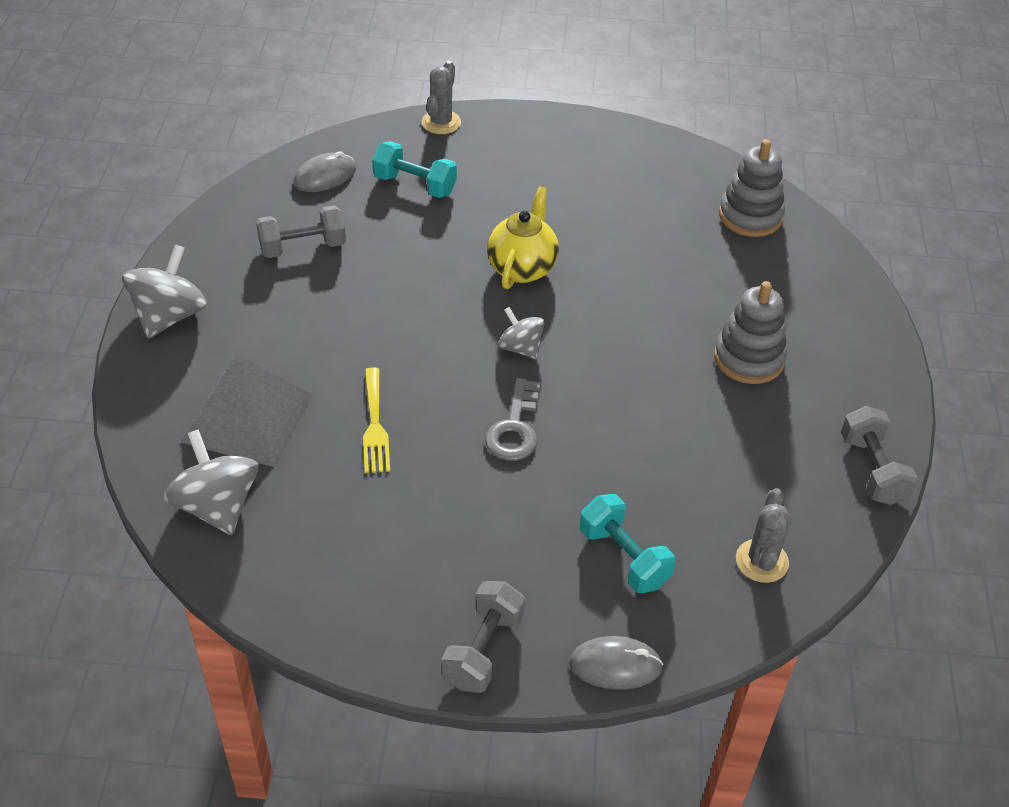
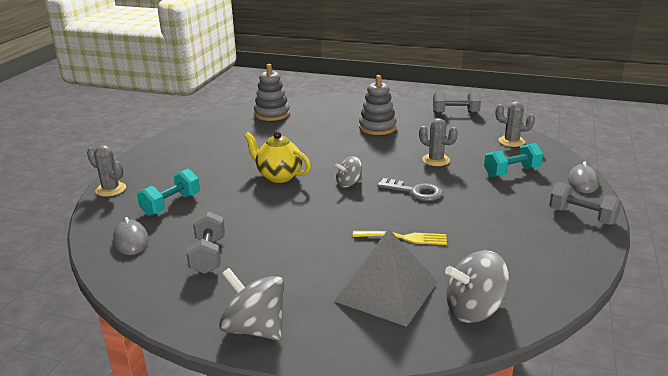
camera: 75 degrees left, 20 degrees down
none -> grey cactus [419,118,458,166]

